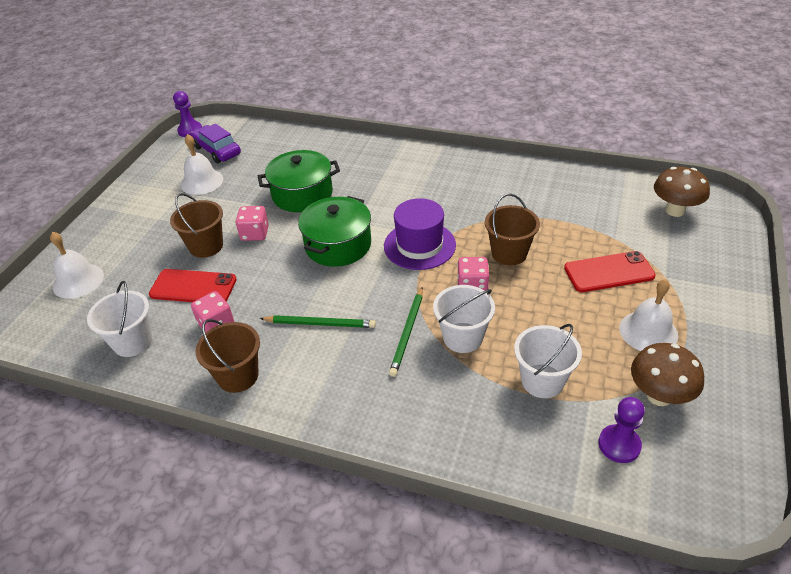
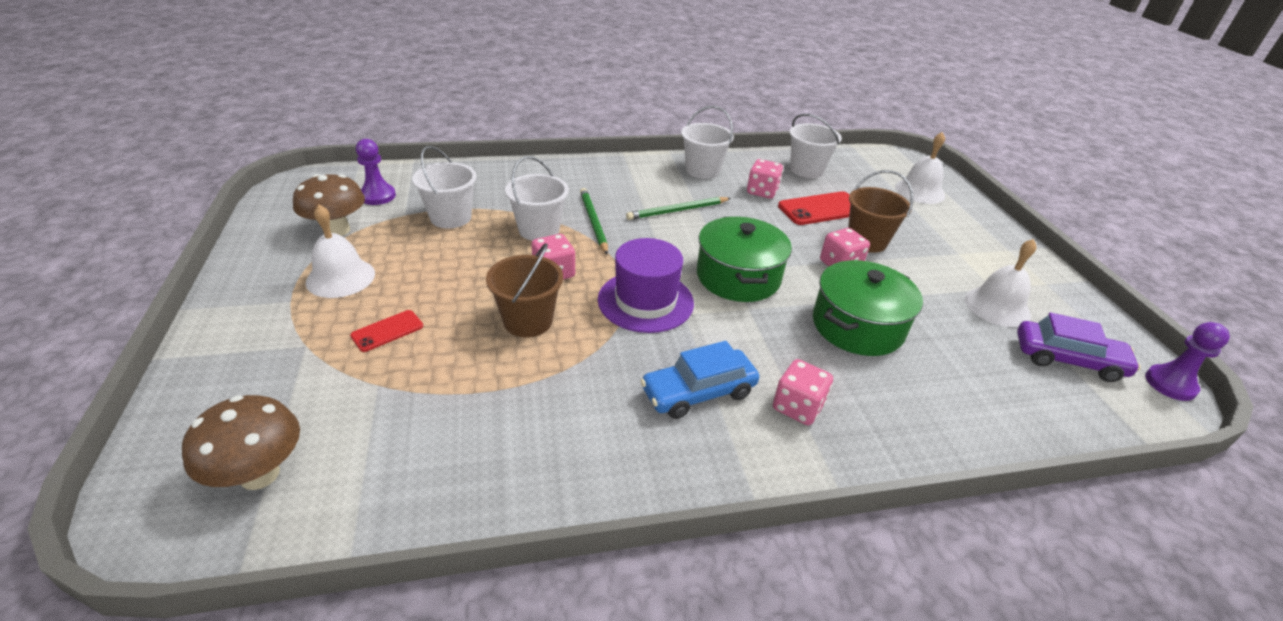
camera: 145 degrees right, 5 degrees down
brown bucket [195,319,260,393] -> white bucket [681,106,734,179]
red phone [564,251,656,292] -> red phone [350,310,423,352], size x0.57
none -> blue car [640,341,759,419]
none -> pink dice [773,359,833,425]

